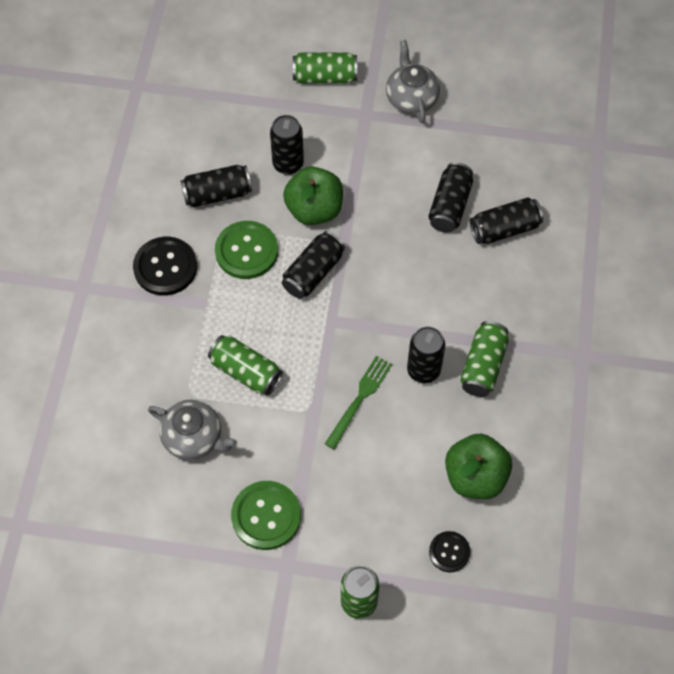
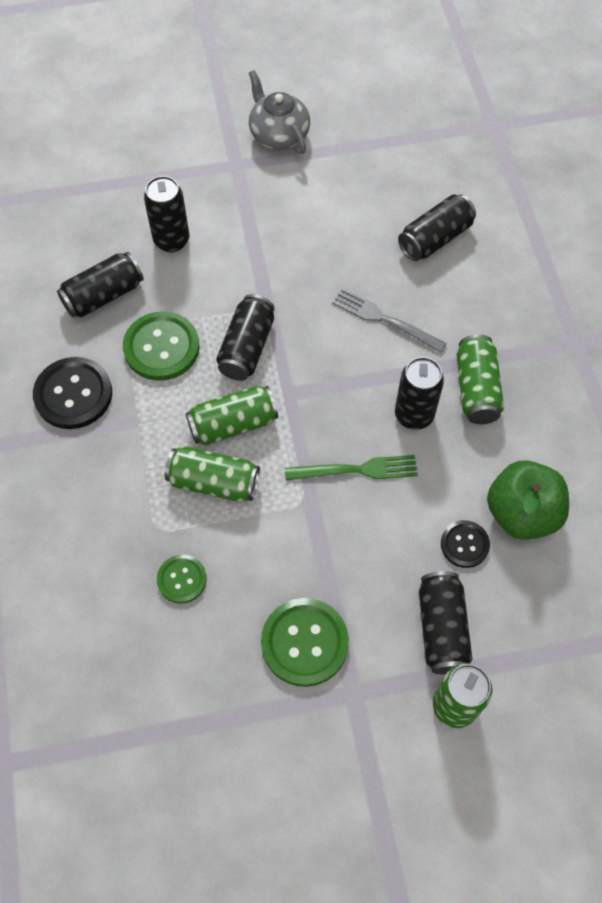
camera: 20 degrees left, 0 degrees up
grey teapot [148,400,237,460] -> green button [157,555,207,604]
green apple [283,166,343,225] -> none
green can [293,52,357,84] -> green can moved to [186,386,278,445]
green fork [325,356,392,449] -> green fork turned 75 degrees clockwise [285,455,418,481]
black can [429,162,473,233] -> black can moved to [419,571,473,675]
black button [429,531,471,573] -> black button moved to [441,520,490,568]
none -> grey fork [332,288,447,353]

